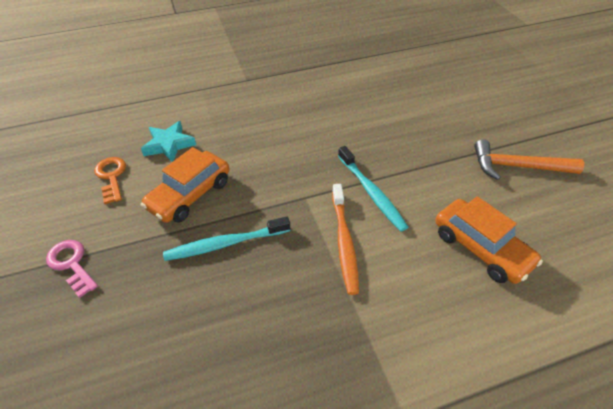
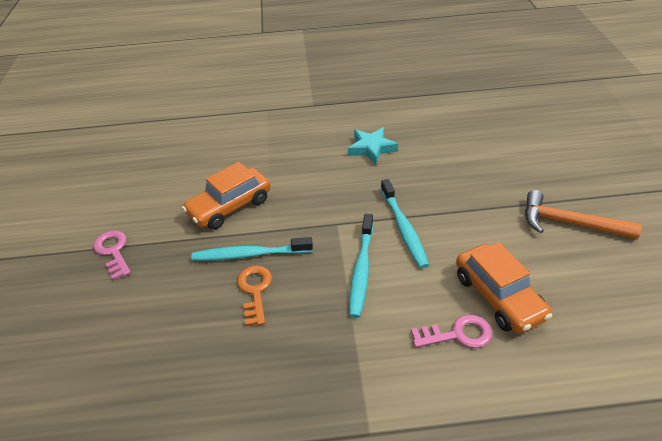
camera: 15 degrees right, 5 degrees down
orange key [94,157,126,204] -> orange key moved to [237,266,272,326]
turquoise star [141,121,196,162] -> turquoise star moved to [348,127,398,165]
orange toothbrush [332,184,359,295] -> turquoise toothbrush [349,214,373,318]
none -> pink key [411,315,492,348]

